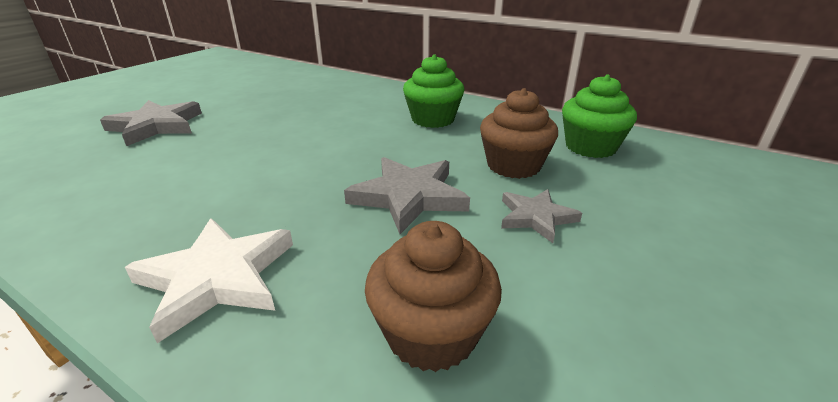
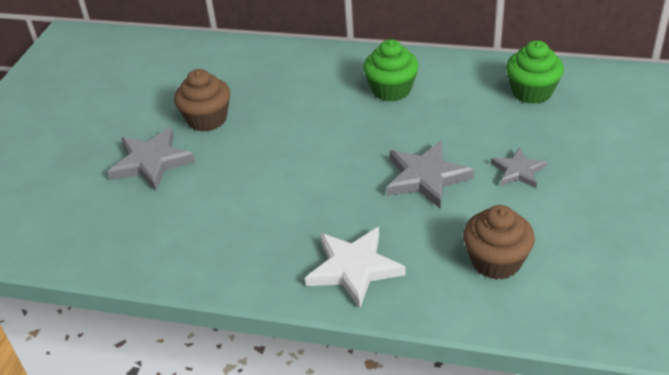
camera: 15 degrees left, 10 degrees up
brown cupcake [480,88,558,179] -> brown cupcake moved to [174,69,230,132]

